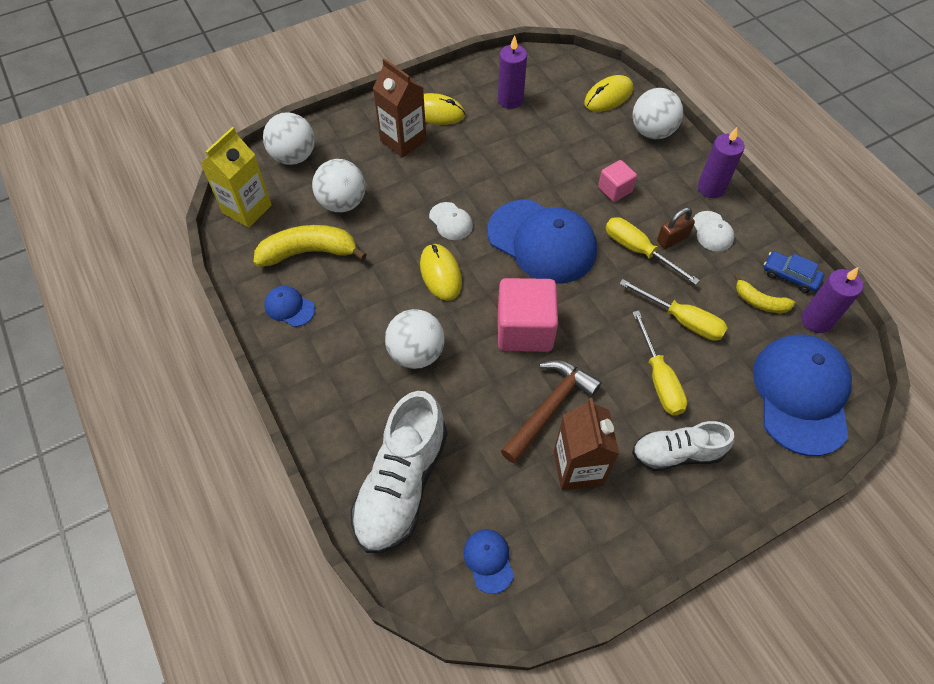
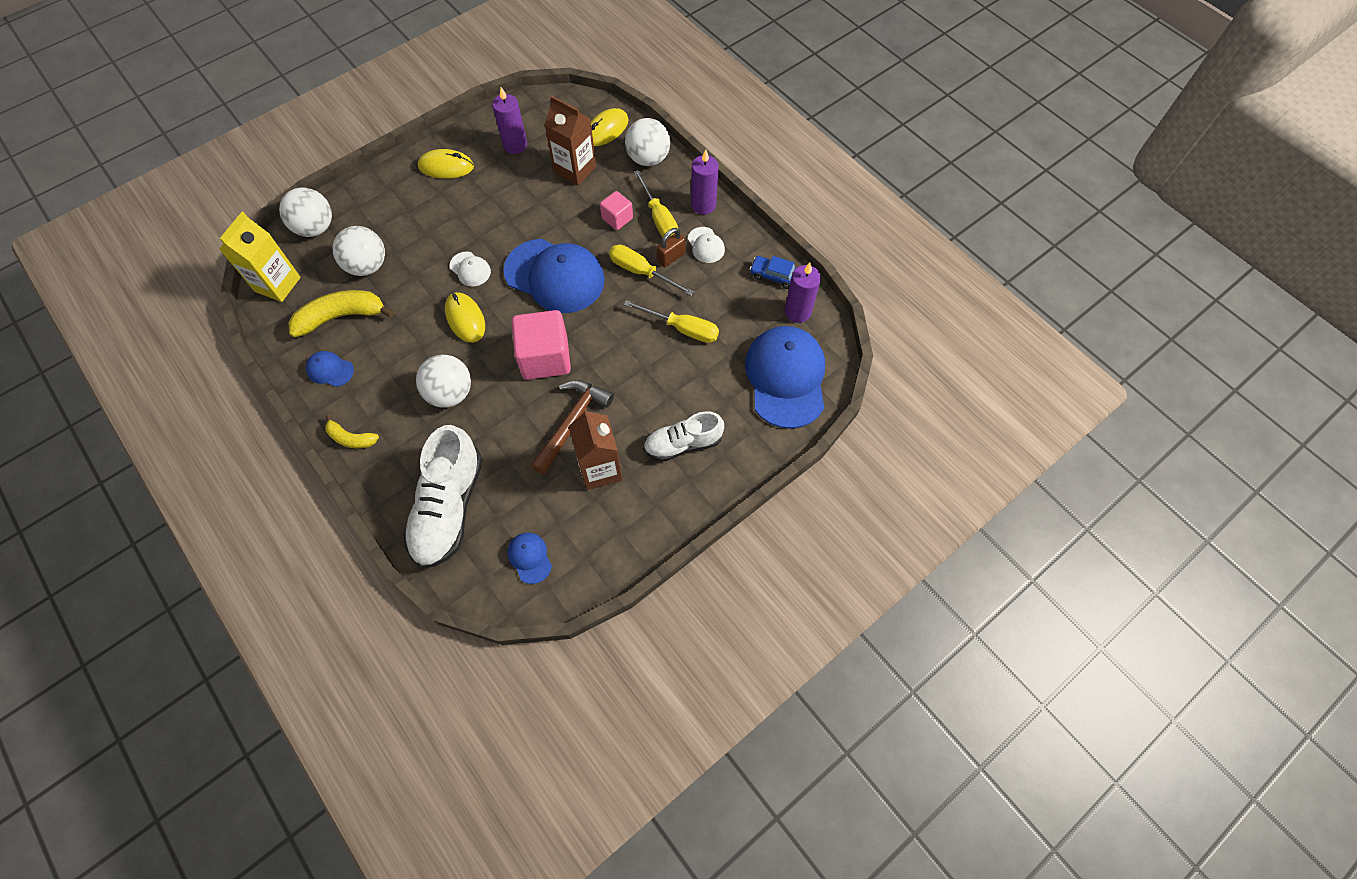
camera: 10 degrees left, 5 degrees up
brown carton [373,58,427,158] -> brown carton moved to [544,96,596,186]
yellow screwdriver [632,311,687,416] -> yellow screwdriver moved to [634,170,678,238]
yellow banana [734,274,795,313] -> yellow banana moved to [325,414,379,448]

